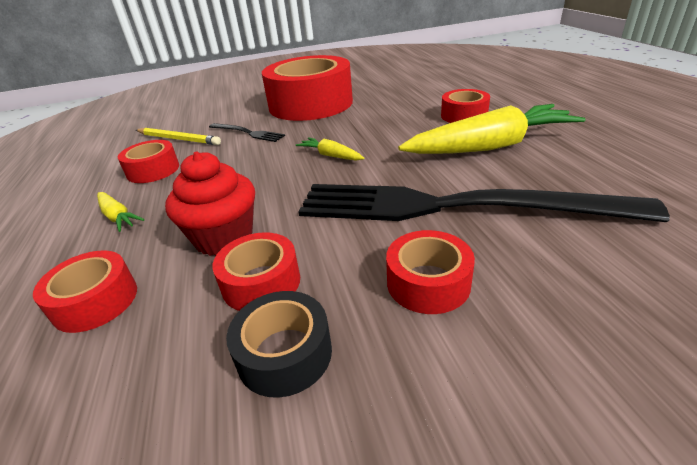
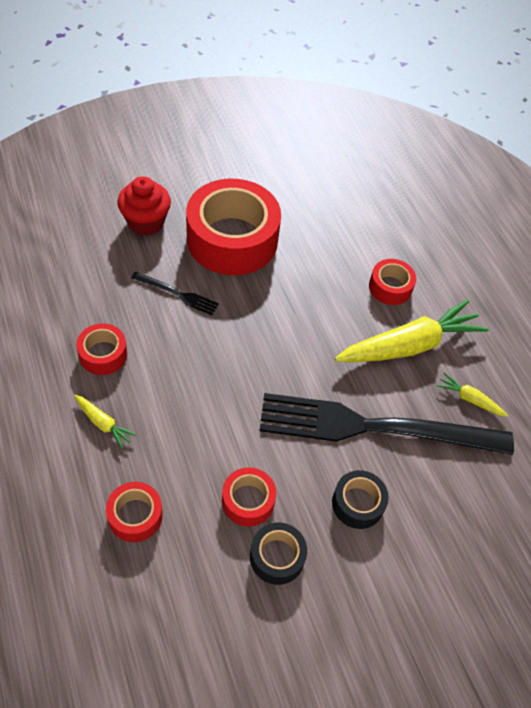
camera: 15 degrees left, 20 degrees up
yellow pencil [136,128,221,145] -> none
red cupcake [165,151,255,256] -> red cupcake moved to [117,176,171,236]
yellow carrot [296,137,364,161] -> yellow carrot moved to [437,372,508,417]
red tape [386,230,475,314] -> black tape [332,470,389,529]

